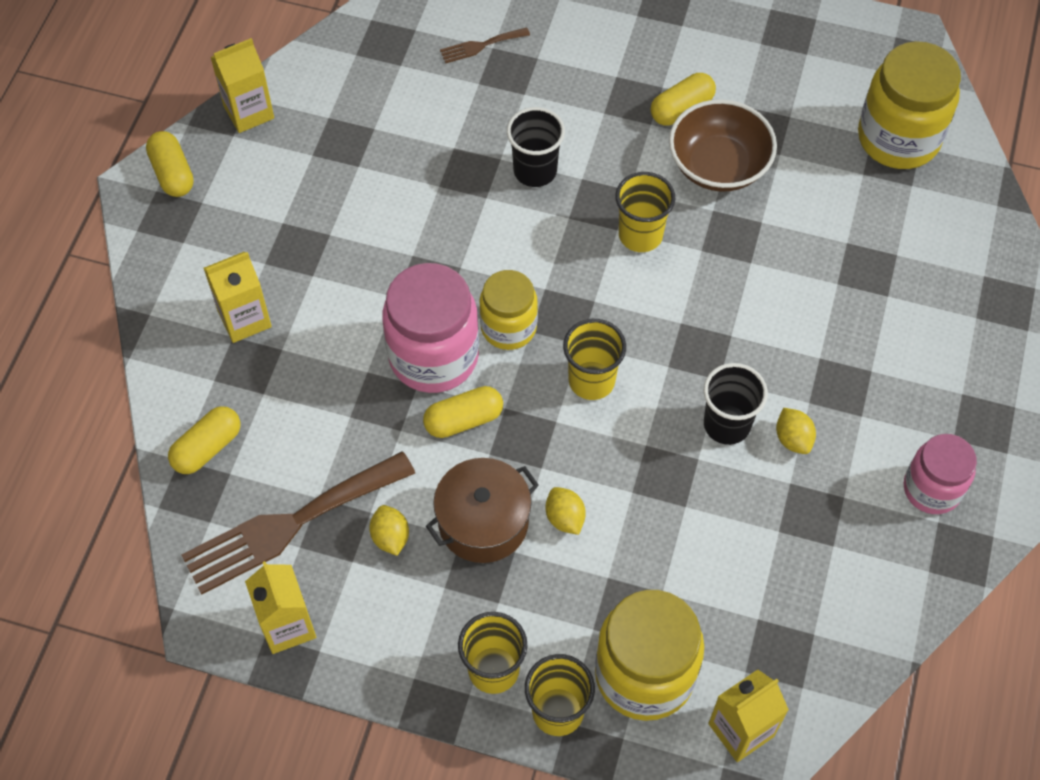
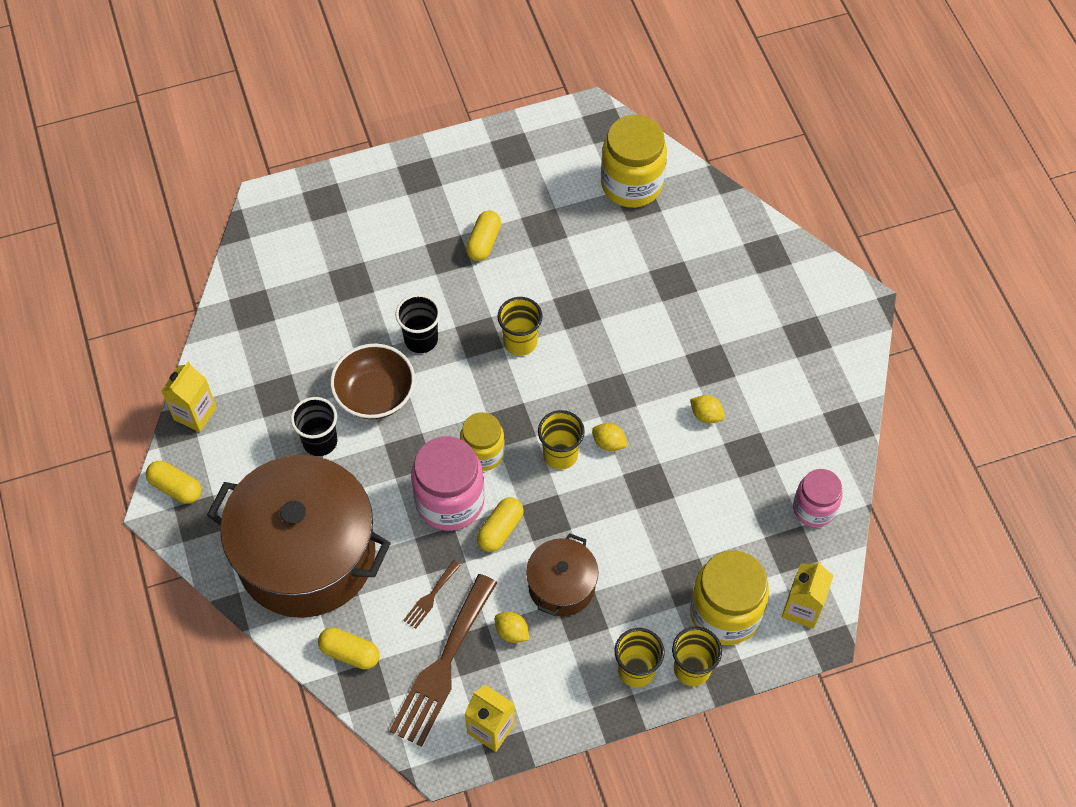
camera: 35 degrees left, 0 degrees up
yellow capsule [168,406,240,474] -> yellow capsule turned 75 degrees counterclockwise [318,627,380,670]
yellow carton [204,252,272,343] -> brown pot [207,455,391,618]
brown fork [440,27,530,63] -> brown fork moved to [403,560,461,629]
yellow lemon [546,487,586,535] -> yellow lemon moved to [592,423,628,451]
brown bowl [669,99,777,192] -> brown bowl moved to [330,344,415,419]
black cup [704,363,768,445] -> black cup moved to [291,397,337,456]
pink jar [904,434,977,514] -> pink jar moved to [793,469,843,528]

